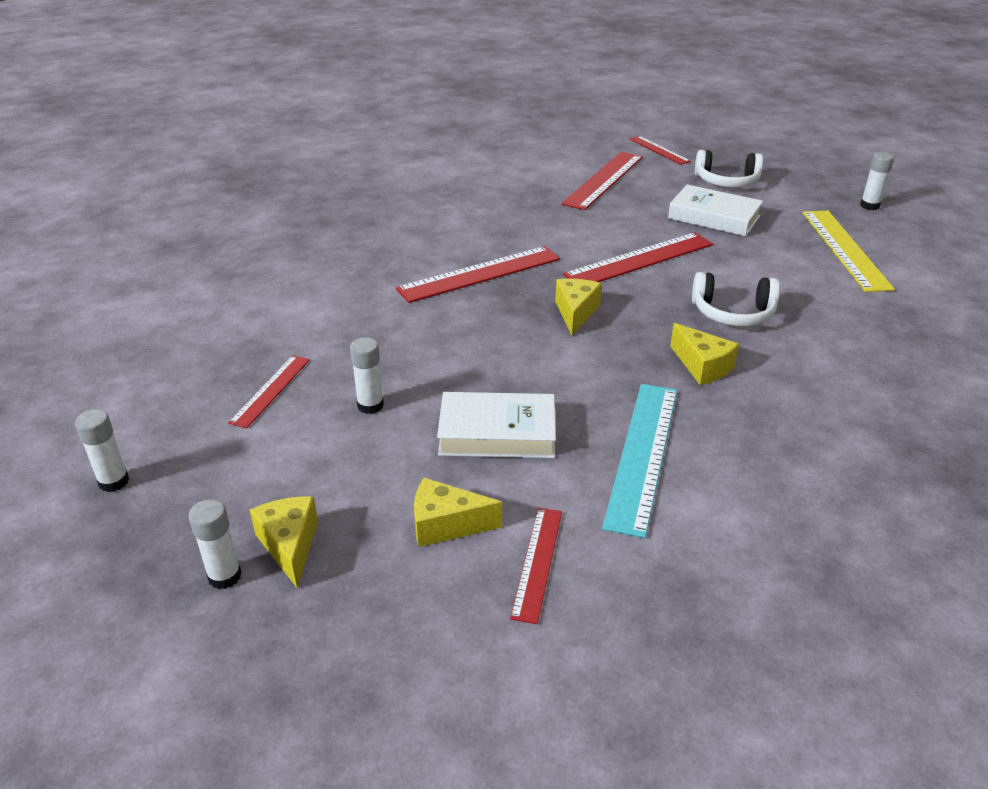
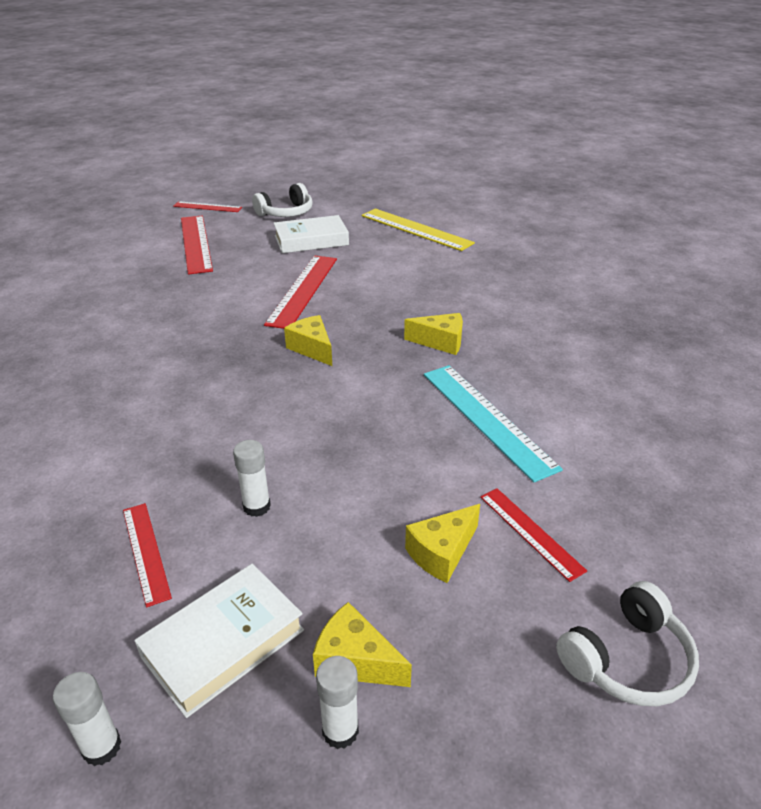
camera: 45 degrees left, 0 degrees up
red ruler [396,246,560,303] -> none
white book [437,392,556,458] -> white book moved to [134,564,304,718]
white headphones [692,272,780,327] -> white headphones moved to [556,581,699,706]
white glue stick [860,152,894,210] -> none

